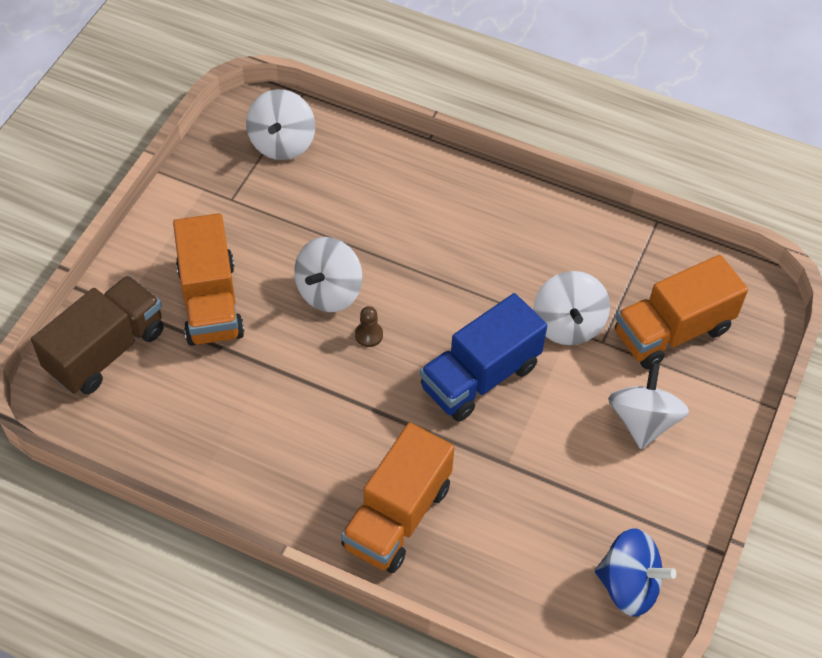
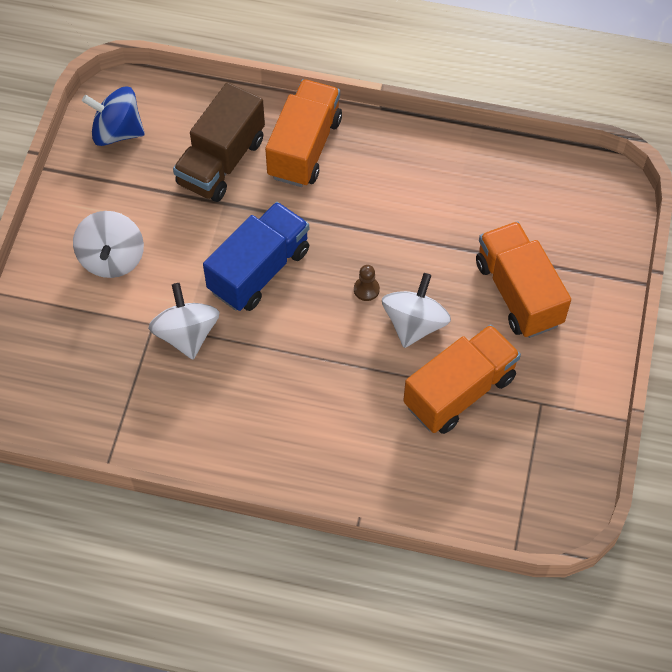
camera: 170 degrees right, 5 degrees up
brown truck [31,275,164,395] -> brown truck moved to [173,83,265,202]
white spinning top [246,89,315,160] -> none
orange truck [615,255,748,369] -> orange truck moved to [403,324,521,434]

